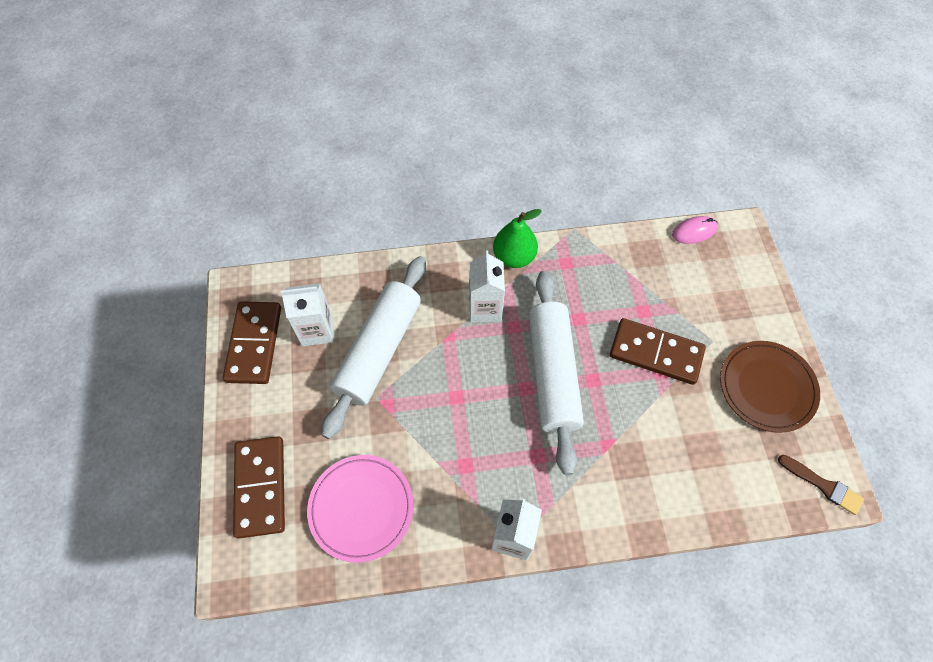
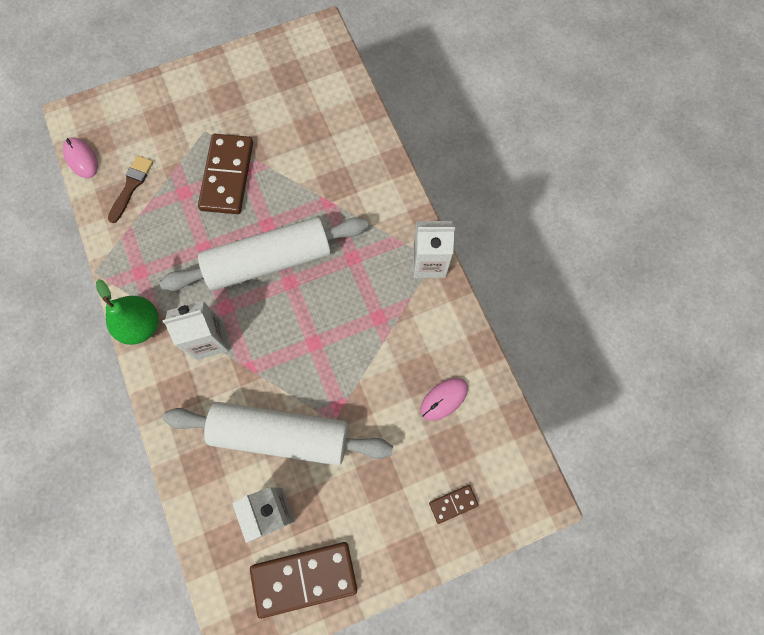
camera: 105 degrees left, 10 degrees up
brown domino [233,436,285,539] -> brown domino [429,485,479,524], size x0.47
pink plate [307,455,414,563] -> pink mouse [420,378,468,421]
brown plate [720,341,820,433] -> none
brown brush [778,455,864,515] -> brown brush moved to [108,156,153,223]

